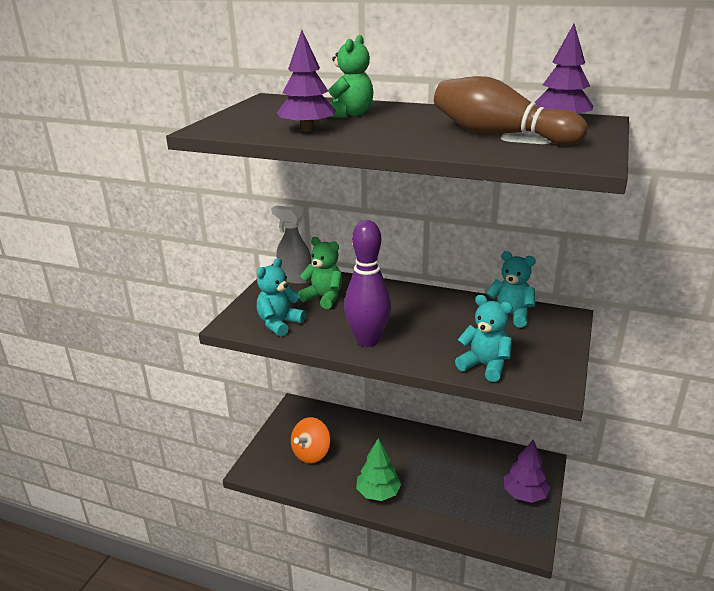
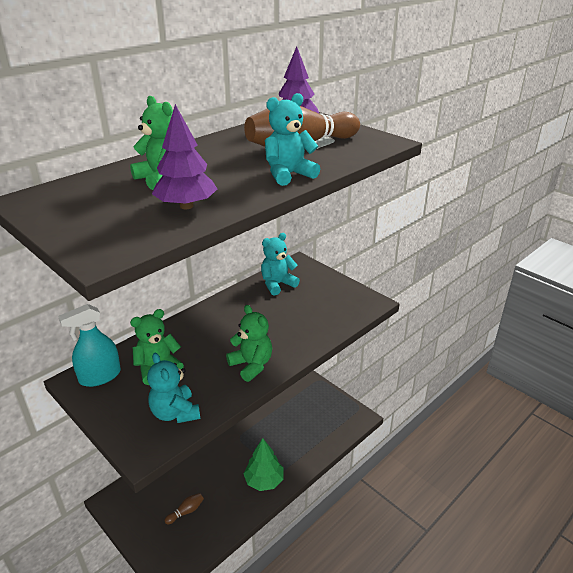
camera: 65 degrees left, 5 degrees up
grey spray bottle [271,205,312,285] -> turquoise spray bottle [58,304,121,387]
orange spinning top [291,417,331,463] -> brown bowling pin [164,493,204,524]
purple bowling pin [344,220,391,347] -> green teddy bear [226,305,272,382]
turquoise teddy bear [455,295,512,382] -> turquoise teddy bear moved to [265,93,320,186]
purple tree [504,440,551,503] -> none

